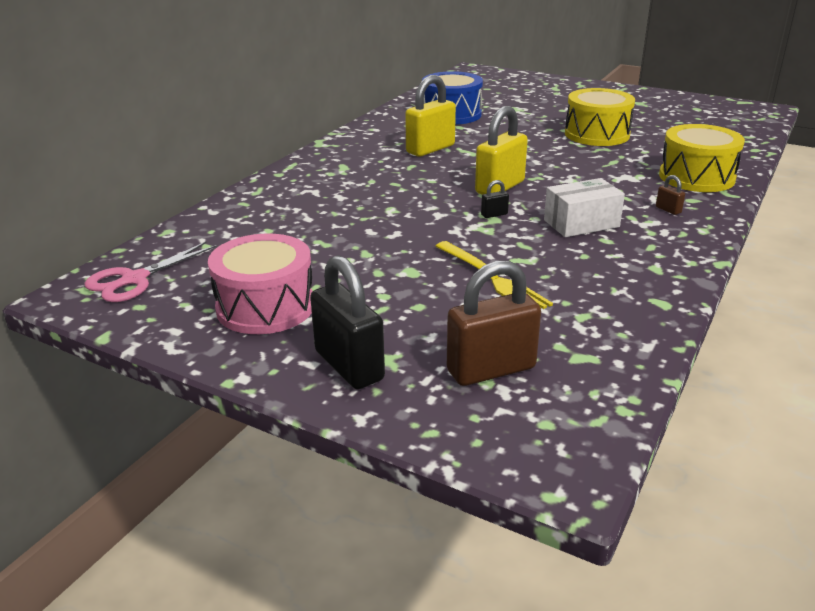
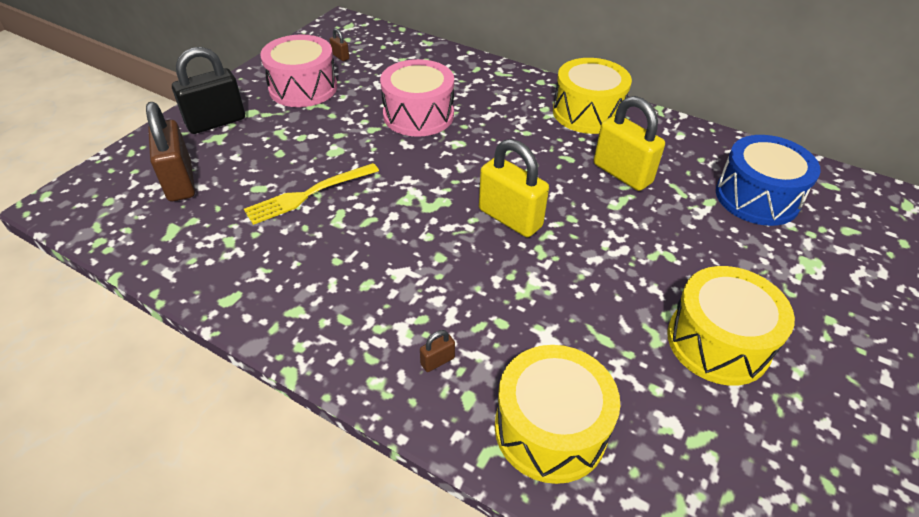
camera: 90 degrees right, 15 degrees up
pink scissors [84,241,217,302] -> none
black padlock [481,180,509,218] -> none
white box [544,178,625,237] -> none
none -> brown padlock [330,28,349,61]
none -> pink drum [380,59,454,137]
none -> yellow drum [553,58,632,134]

